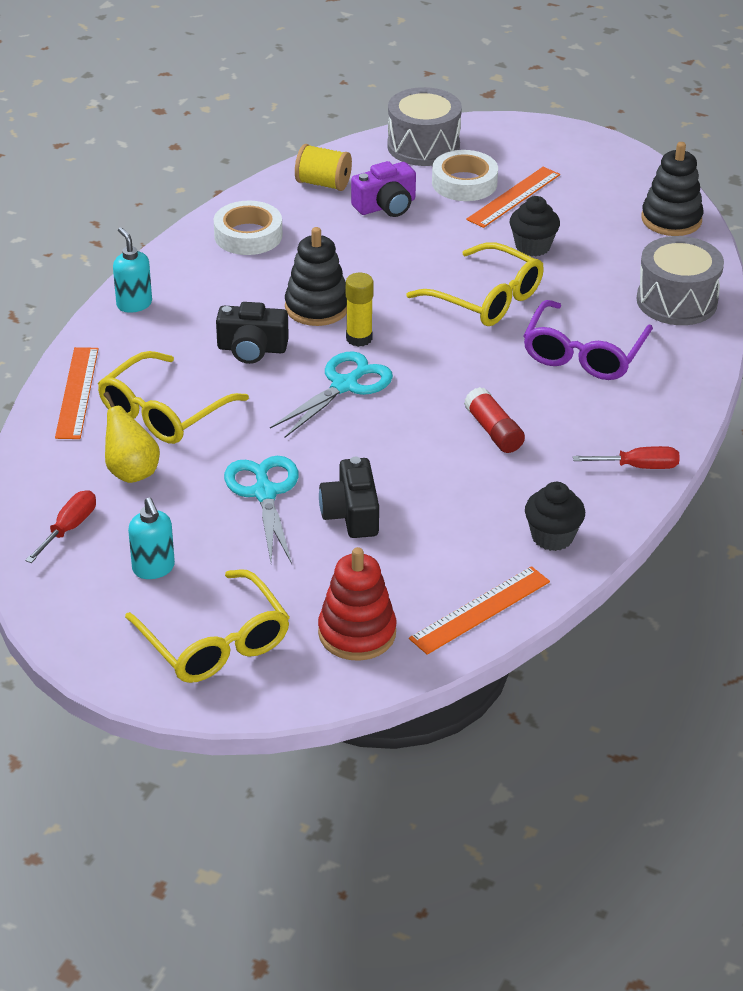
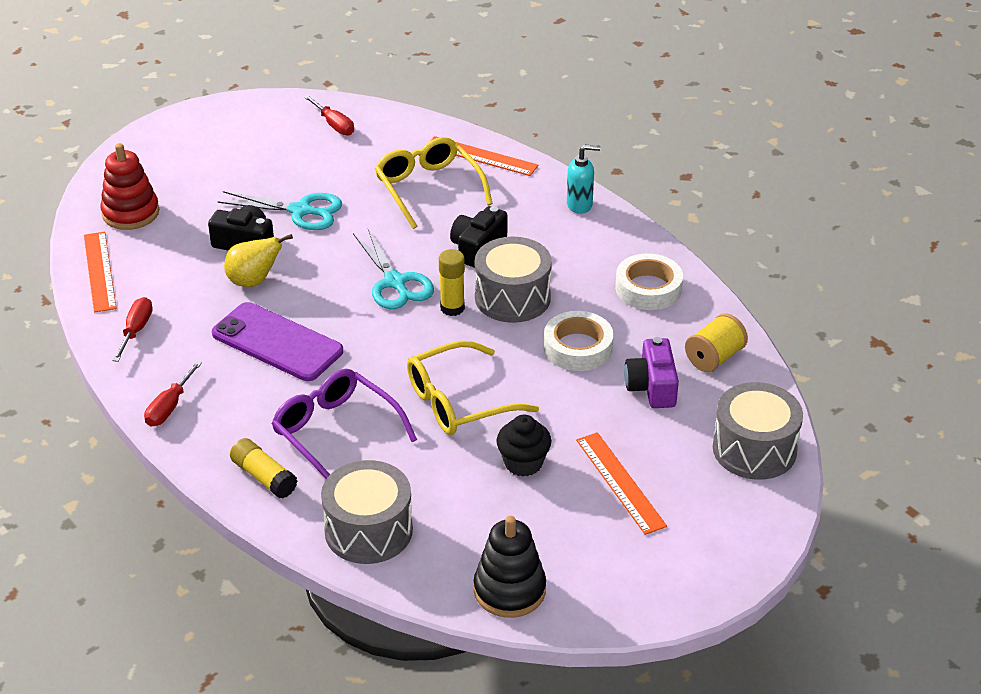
camera: 115 degrees right, 0 degrees up
yellow pear [104,392,160,483] -> yellow pear moved to [224,234,293,287]
yellow glasses [125,569,290,683] -> none
turquoise soap dispenser [128,497,175,579] -> none
black stacking toy [285,227,347,326] -> grey drum [475,237,552,323]
white tape [432,150,498,201] -> white tape moved to [544,311,614,371]
red glue stick [464,387,525,453] -> purple phone [212,302,343,381]
black cupcake [525,482,585,551] -> red screwdriver [112,297,153,362]
none -> yellow glue stick [230,438,298,499]

